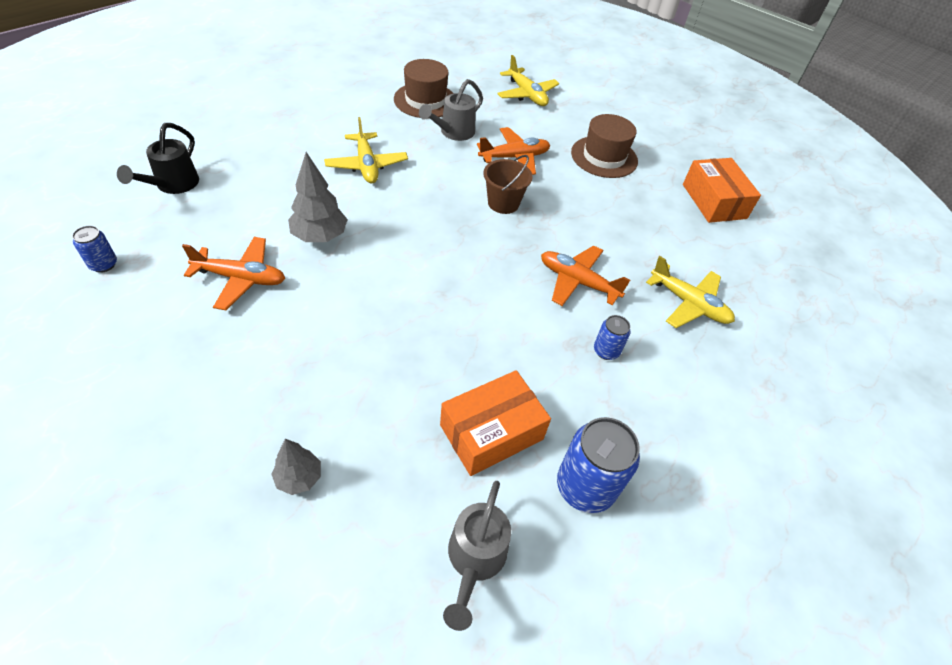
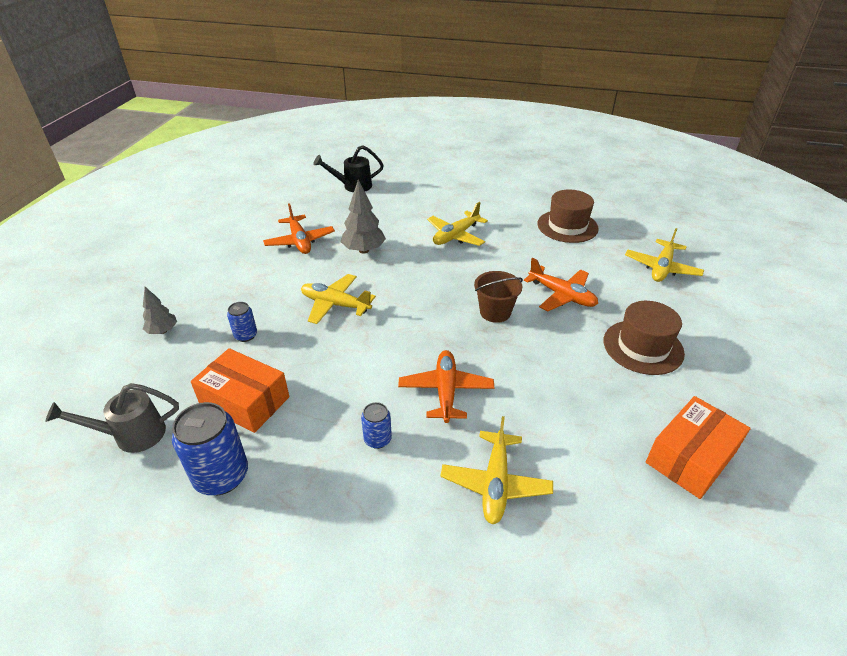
camera: 65 degrees right, 10 degrees down
blue can [72,226,117,273] -> blue can moved to [227,302,257,342]
grey watering can [419,79,483,141] -> none
none -> yellow plane [301,274,376,324]

